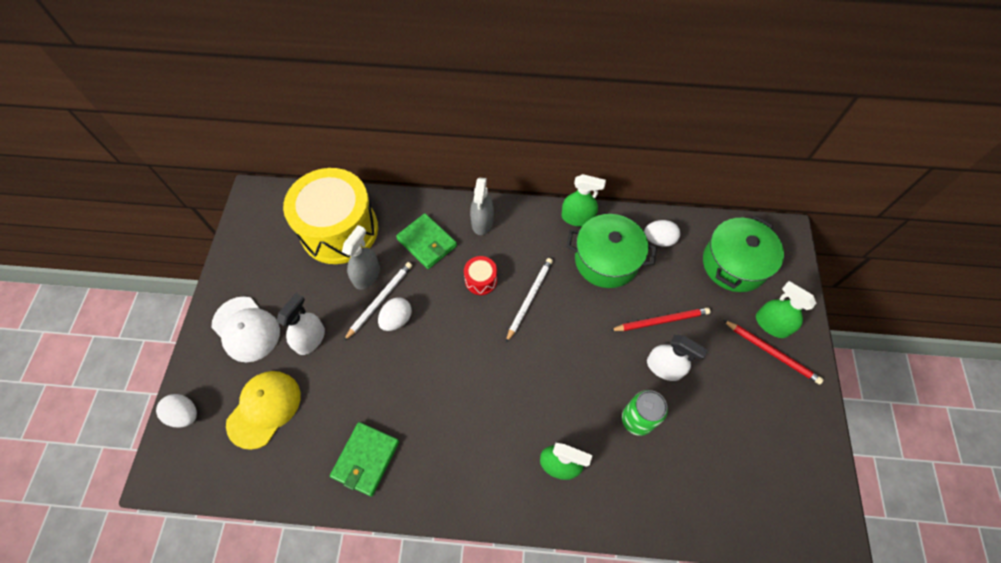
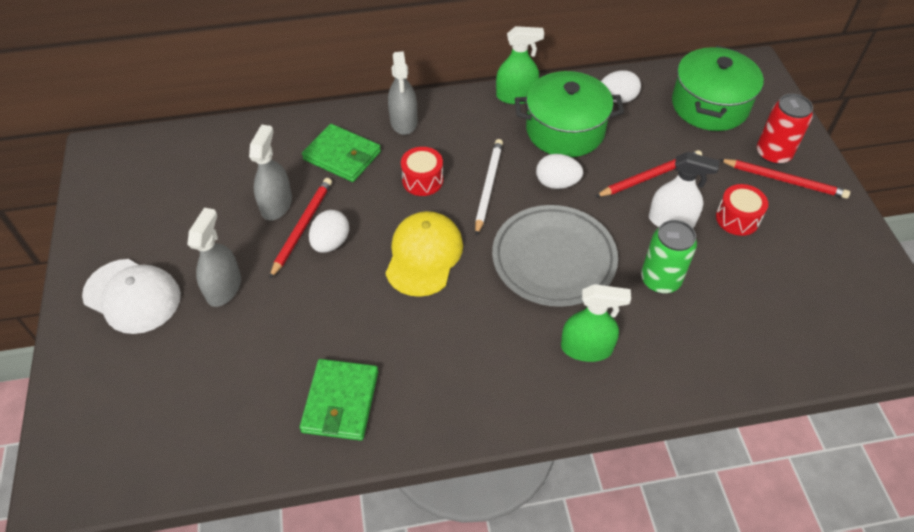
camera: 15 degrees left, 10 degrees down
white egg [156,394,197,427] -> white egg moved to [536,154,583,189]
yellow cap [226,371,301,450] -> yellow cap moved to [385,211,463,297]
white spray bottle [276,293,325,355] -> grey spray bottle [187,208,241,307]
yellow drum [283,168,378,264] -> none
white pencil [344,262,412,341] -> red pencil [269,178,332,279]
green spray bottle [756,281,816,338] -> red can [757,94,813,165]
none -> grey plate [492,205,618,307]
none -> red drum [716,184,768,236]

